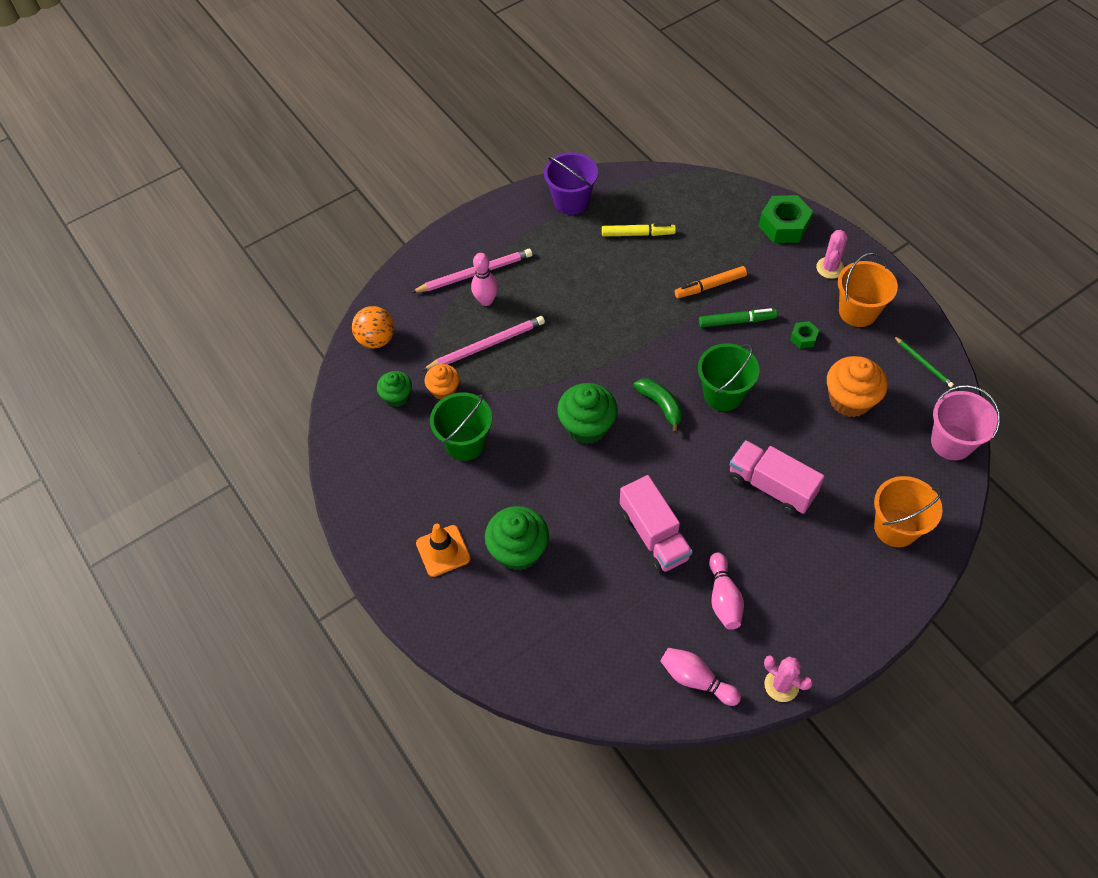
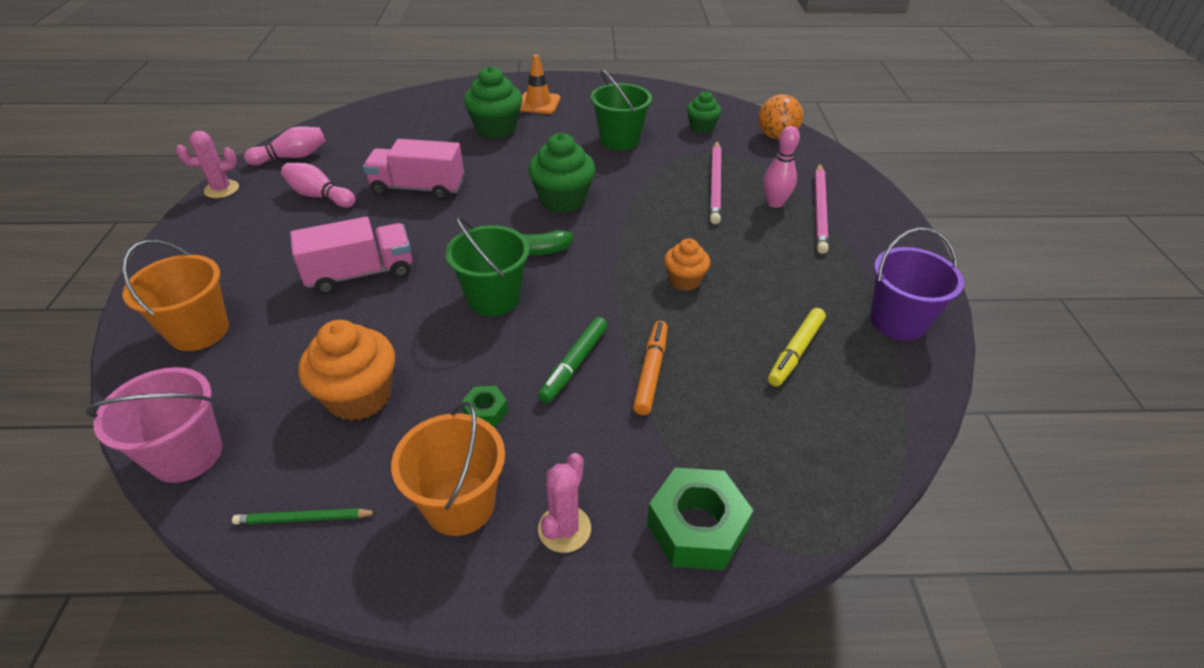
camera: 120 degrees right, 15 degrees down
orange cupcake [425,364,460,400] -> orange cupcake moved to [664,238,710,291]
pink cactus [816,230,848,279] -> pink cactus turned 60 degrees clockwise [538,453,591,553]

